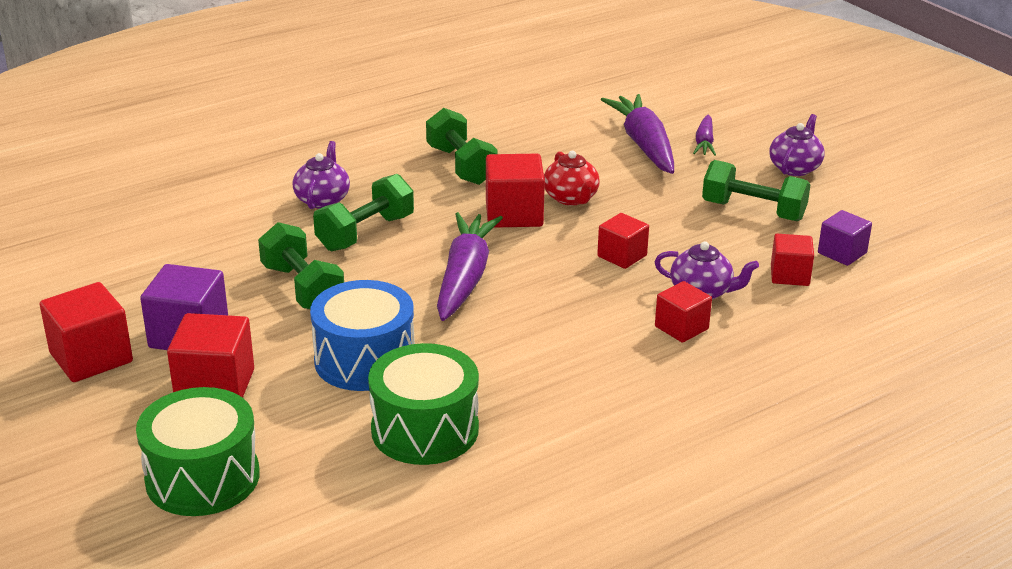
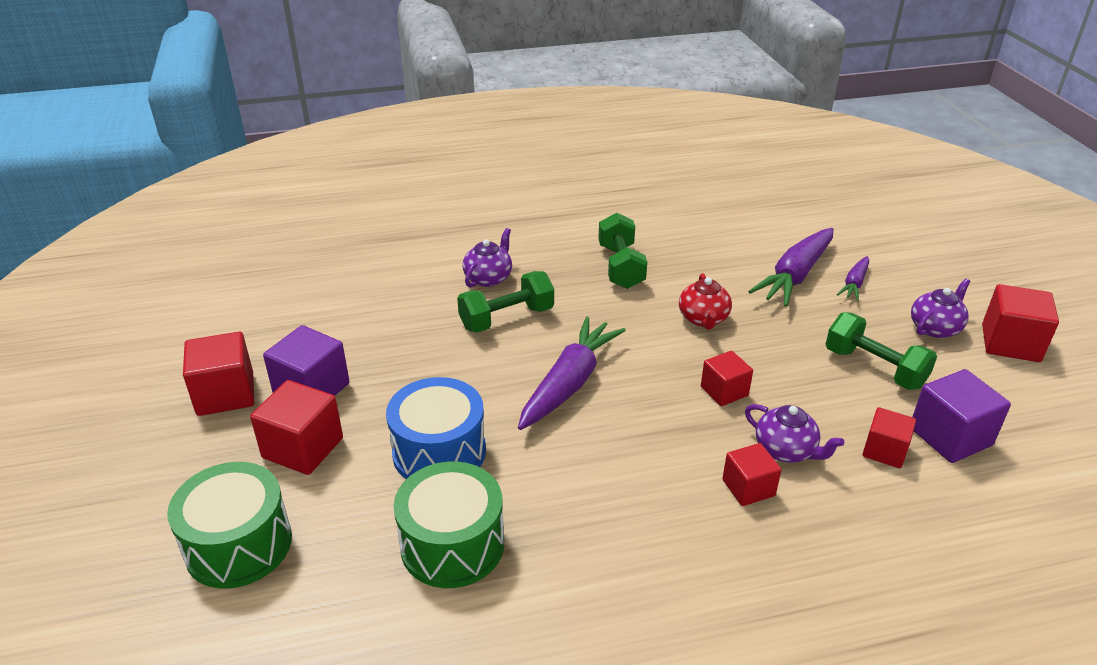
camera: 20 degrees right, 5 degrees up
green dumbbell [258,222,344,309] -> none
red cube [486,154,545,228] -> red cube moved to [982,284,1059,362]
purple carrot [601,94,674,174] -> purple carrot turned 150 degrees counterclockwise [748,228,833,307]
purple cube [818,210,872,266] -> purple cube [912,369,1011,463], size x1.57

